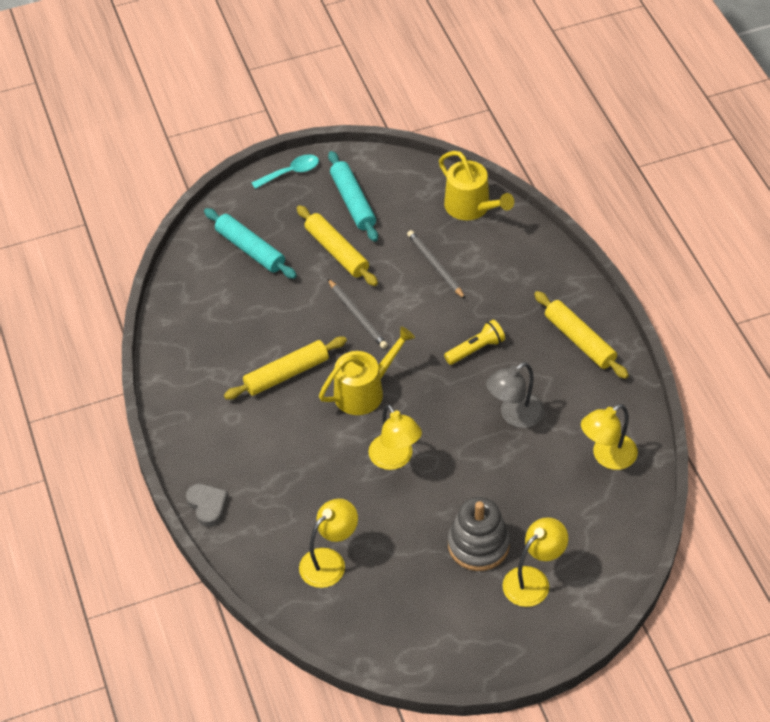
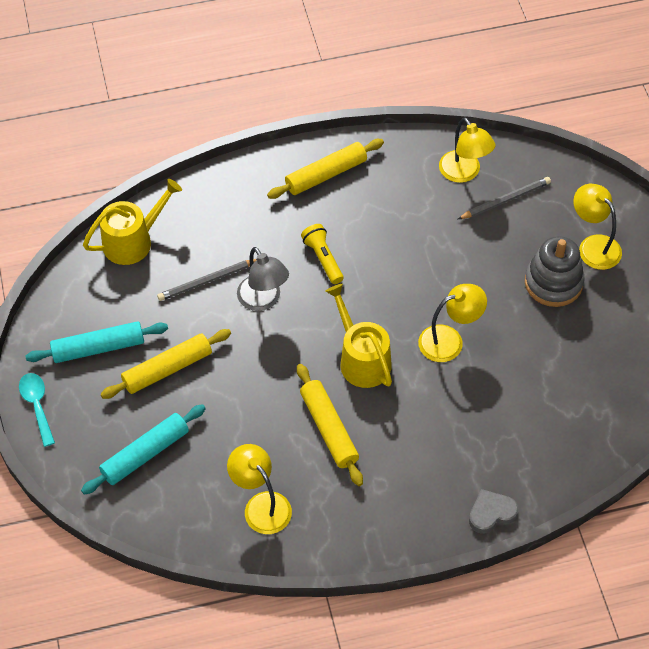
camera: 85 degrees left, 5 degrees up
yellow lamp [299,498,358,588] -> yellow lamp moved to [227,444,292,534]
grey pencil [327,278,388,349] -> grey pencil moved to [458,177,551,219]
grey lamp [486,362,545,428] -> grey lamp moved to [237,247,289,311]

